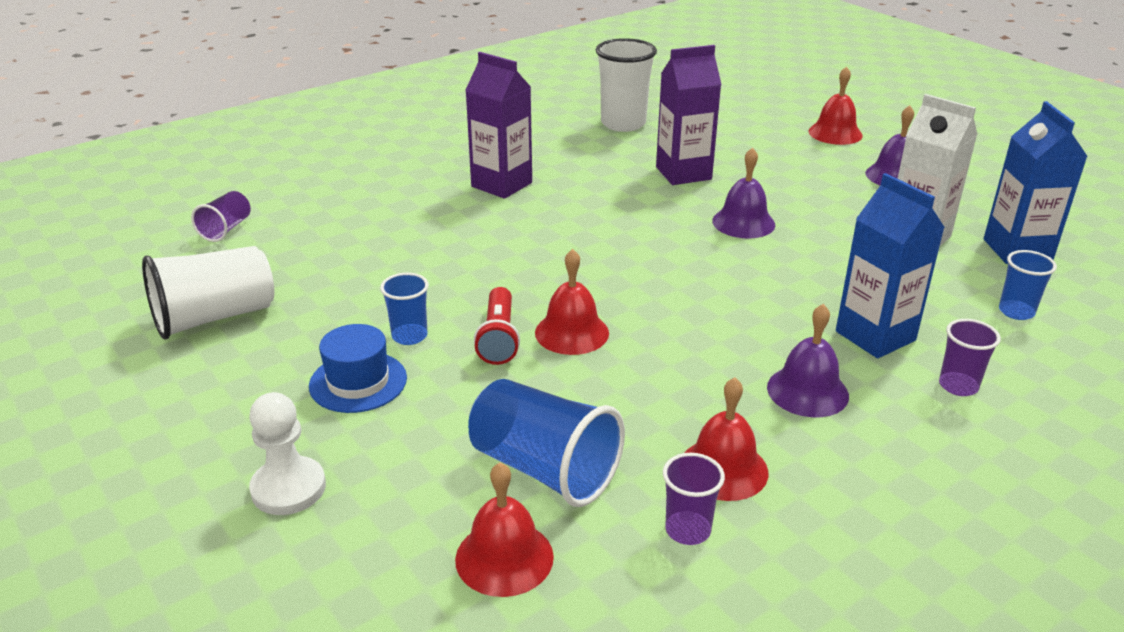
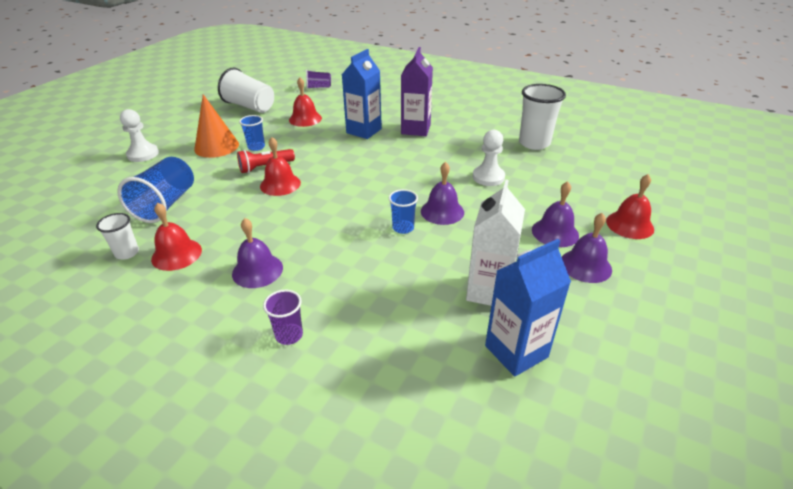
camera: 65 degrees right, 5 degrees up
blue hat [309,324,407,413] -> orange cone [194,94,239,158]
red bell [455,462,554,597] -> red bell moved to [289,77,322,127]
purple carton [656,45,722,185] -> white pawn [473,130,505,186]
purple cup [663,453,725,545] -> white cup [96,213,139,260]
blue carton [836,173,945,358] -> blue carton moved to [342,49,382,139]
blue cup [999,250,1057,320] -> blue cup moved to [389,189,418,234]
none -> purple bell [532,181,579,247]

